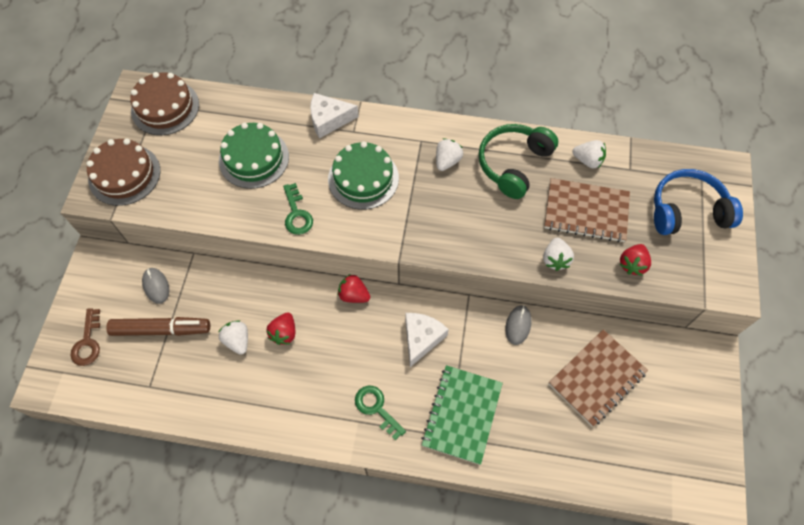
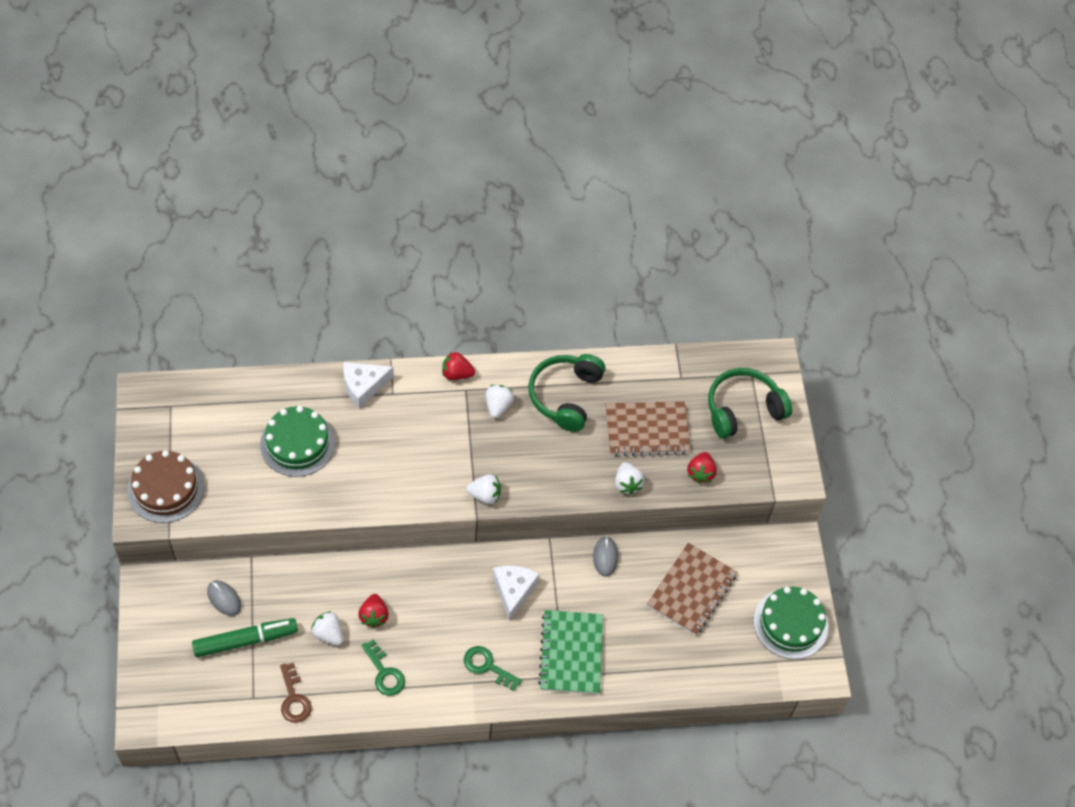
camera: 20 degrees left, 5 degrees down
brown key [70,308,100,366] -> brown key moved to [280,662,312,723]
brown marker [106,317,210,336] -> green marker [192,618,298,657]
brown cake [130,72,199,135] -> none
green key [283,183,313,235] -> green key moved to [362,639,405,696]
green cake [328,141,399,210] -> green cake moved to [754,587,828,659]
red strawberry [338,274,370,303] -> red strawberry moved to [442,352,475,380]
white strawberry [572,140,606,168] -> white strawberry moved to [466,474,501,504]
blue headphones [654,169,743,235] -> green headphones [708,368,792,439]

